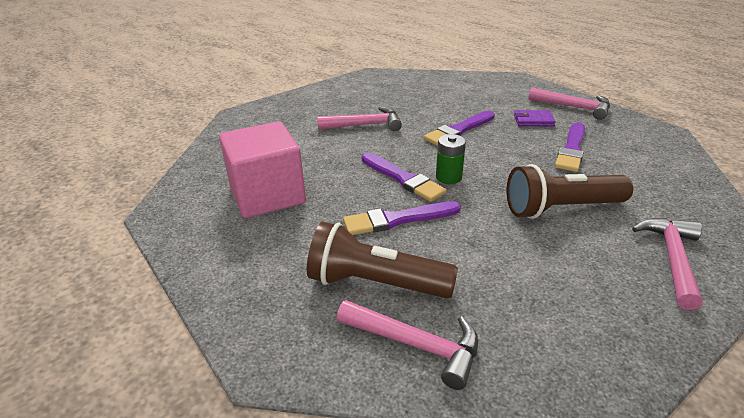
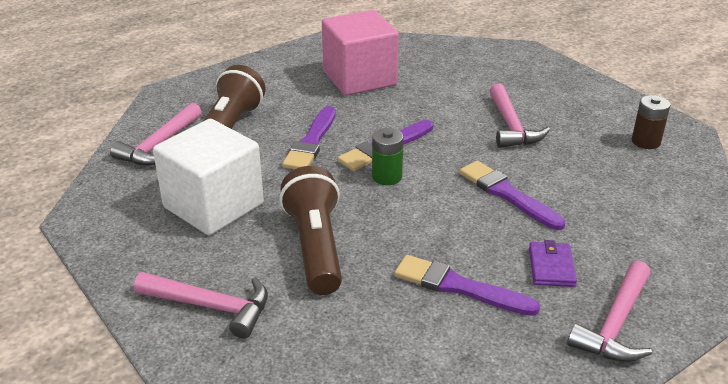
camera: 90 degrees right, 0 degrees up
purple brush [343,201,461,235] -> purple brush turned 150 degrees counterclockwise [282,106,336,169]
none -> white cube [153,119,264,235]
none -> brown battery [632,95,670,149]

